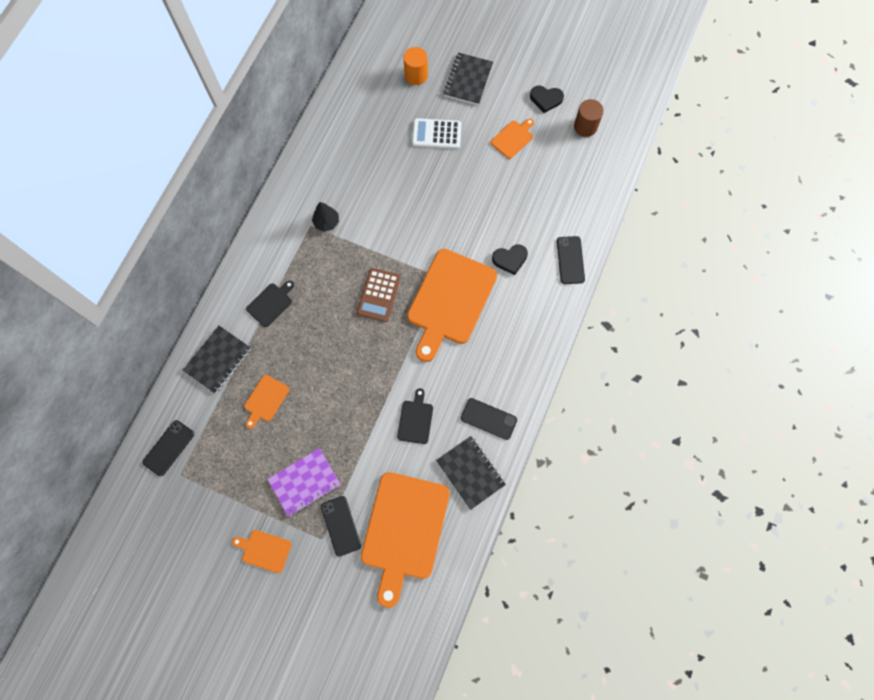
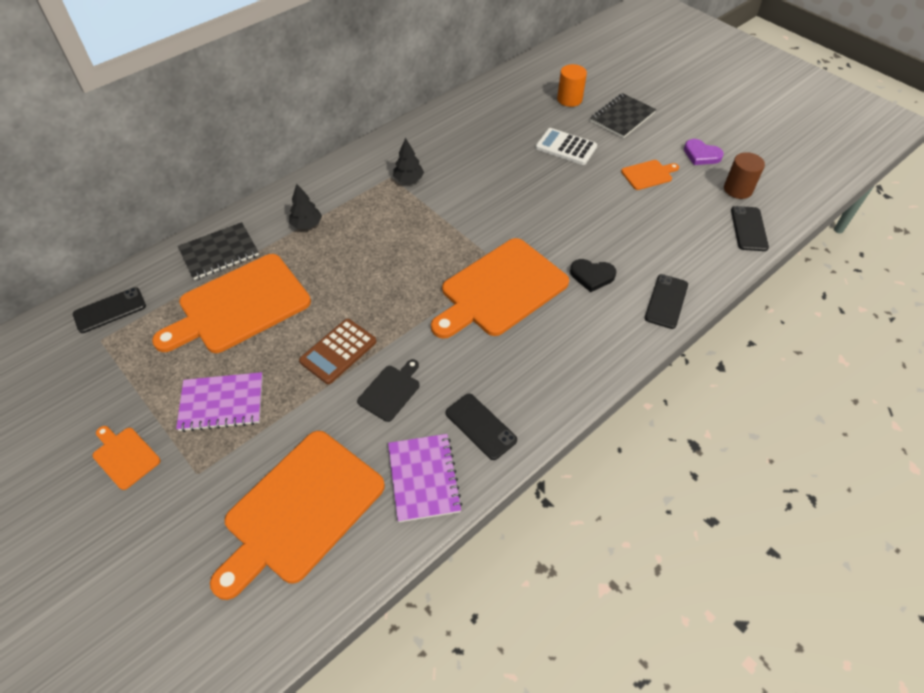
camera: 25 degrees right, 20 degrees down
orange cutting board [244,375,289,429] -> orange cutting board [152,254,311,353], size x2.21
black cutting board [246,280,294,327] -> black tree [289,184,322,229]
black phone [321,496,361,557] -> black phone moved to [731,206,769,251]
brown calculator [357,268,401,322] -> brown calculator moved to [299,319,377,384]
black notebook [436,436,506,510] -> purple notebook [388,434,463,522]
black heart [530,86,564,113] -> purple heart [684,139,724,165]

